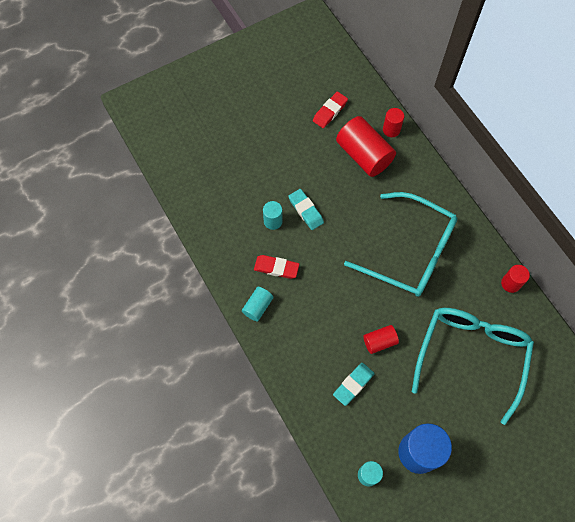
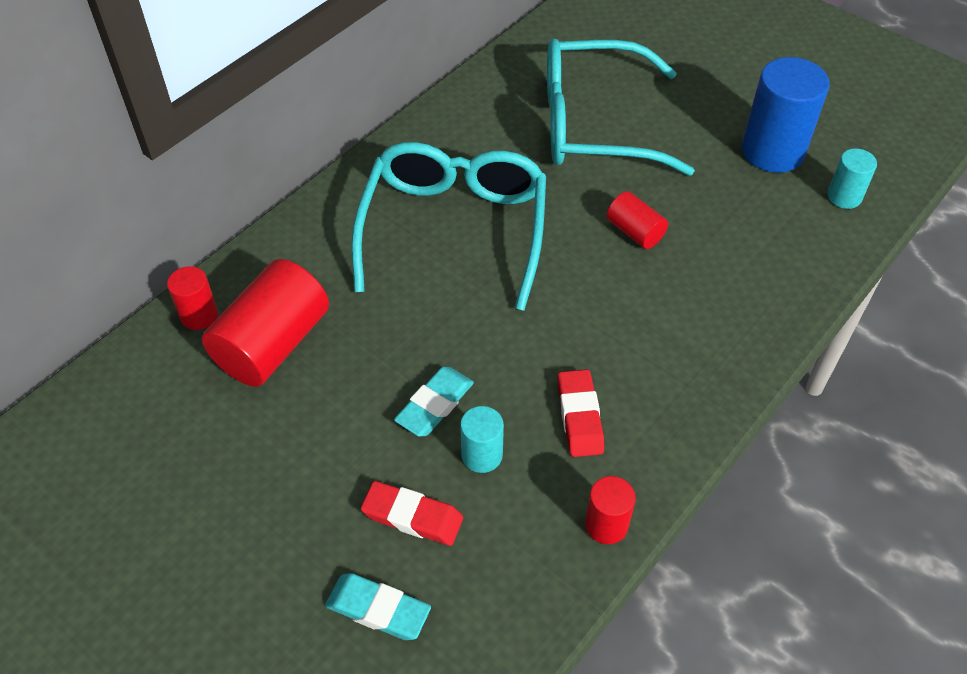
camera: 110 degrees left, 15 degrees down
turquoise cylinder [242,287,273,321] -> none
red eraser [313,92,348,128] -> red eraser moved to [361,481,463,546]
turquoise eraser [333,363,375,406] -> turquoise eraser moved to [325,573,431,640]
red cylinder [501,265,530,293] -> red cylinder moved to [585,476,636,544]

